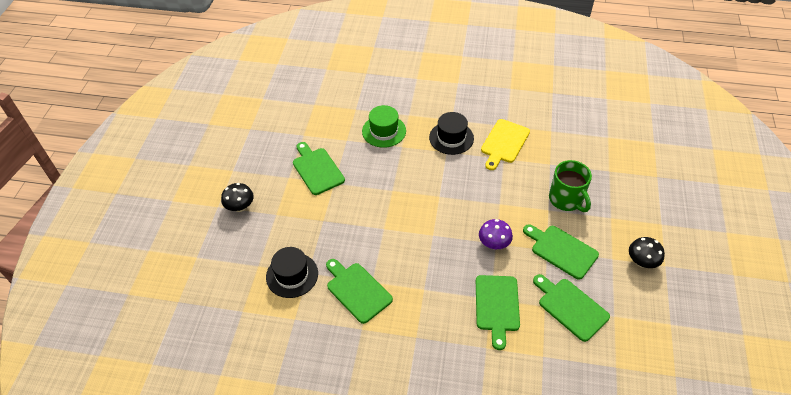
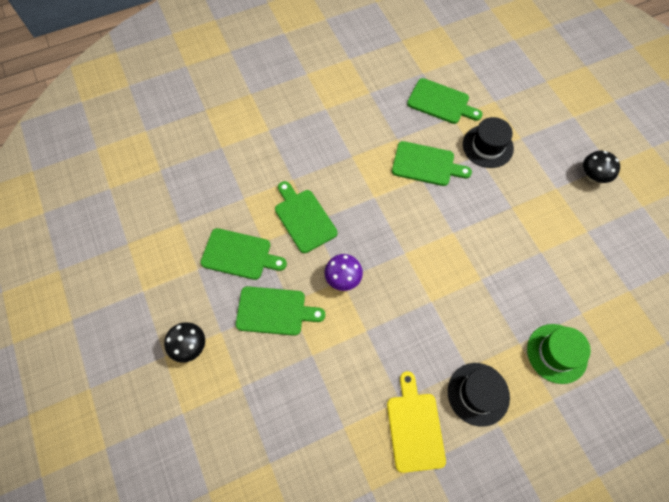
camera: 145 degrees right, 15 degrees up
green cutting board [293,142,345,195] -> green cutting board moved to [407,78,482,124]
green mug [549,160,592,212] -> none

